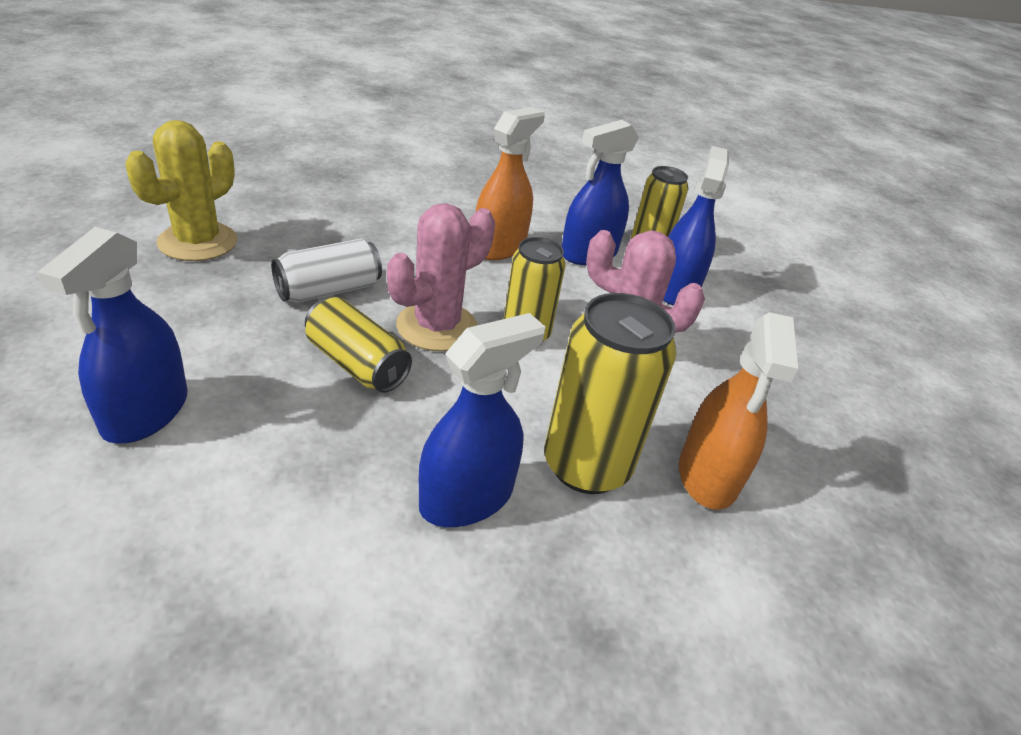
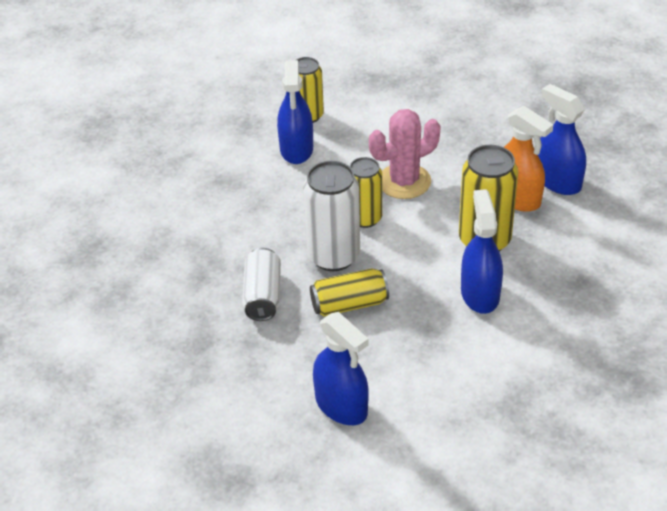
camera: 50 degrees left, 5 degrees up
yellow cactus [125,120,238,261] -> none
pink cactus [387,203,495,351] -> white can [303,161,360,271]
orange spray bottle [475,107,545,260] -> none
blue spray bottle [663,146,729,306] -> blue spray bottle moved to [538,84,586,195]

